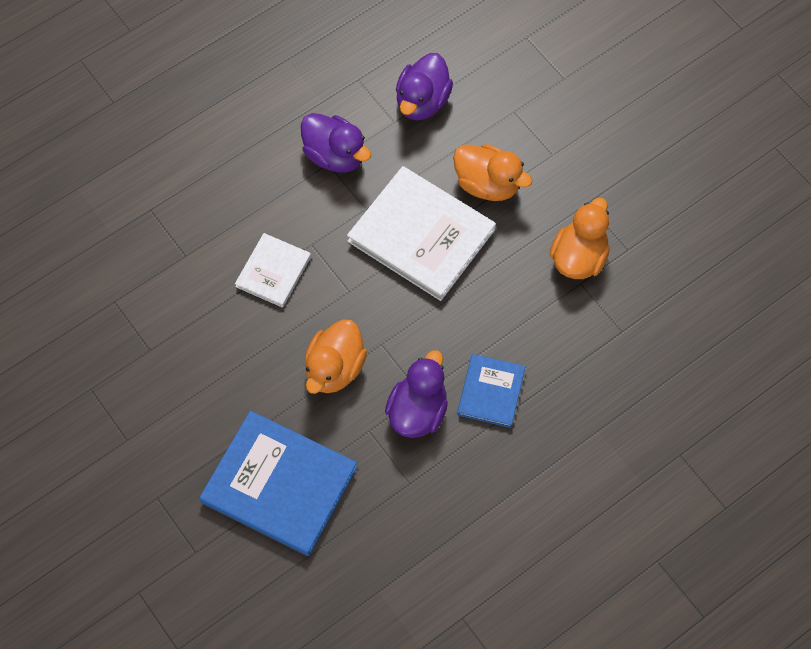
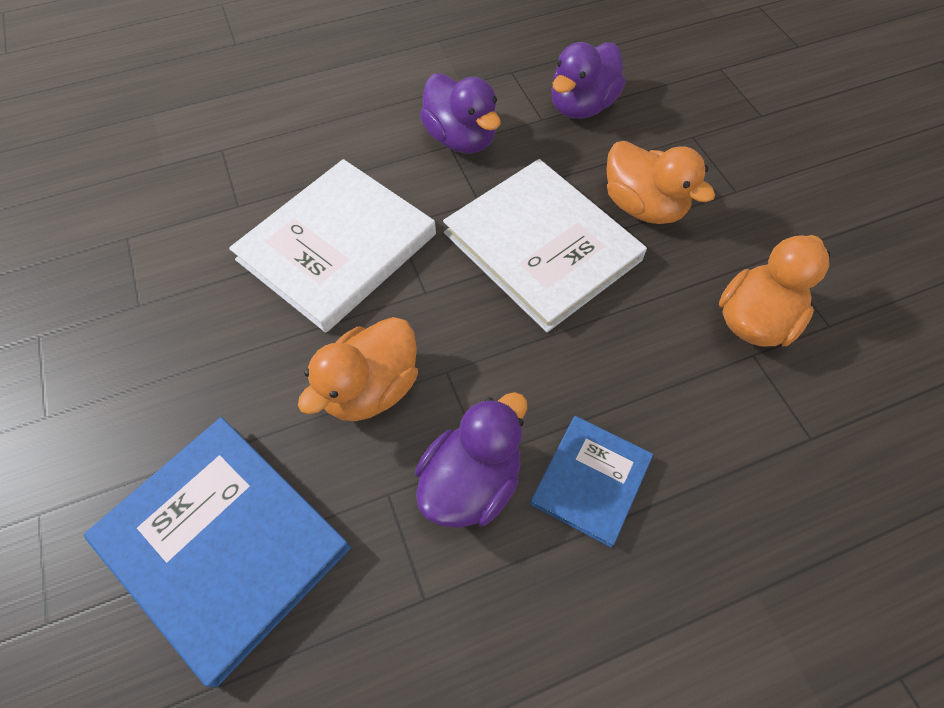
camera: 15 degrees right, 5 degrees down
white book [235,233,311,308] -> white book [229,159,436,333], size x1.84

